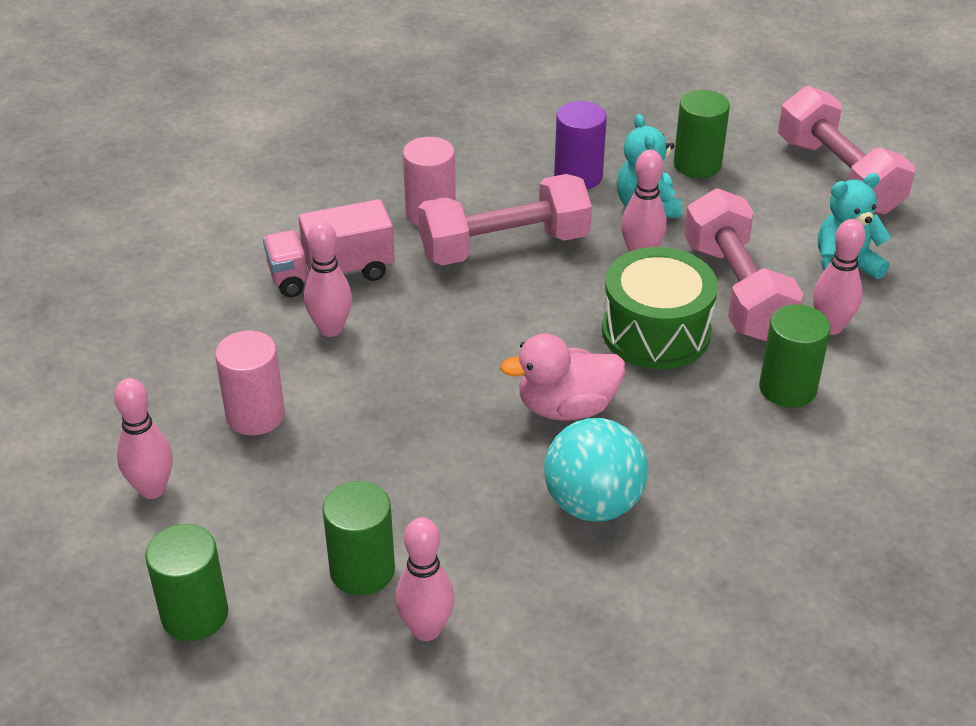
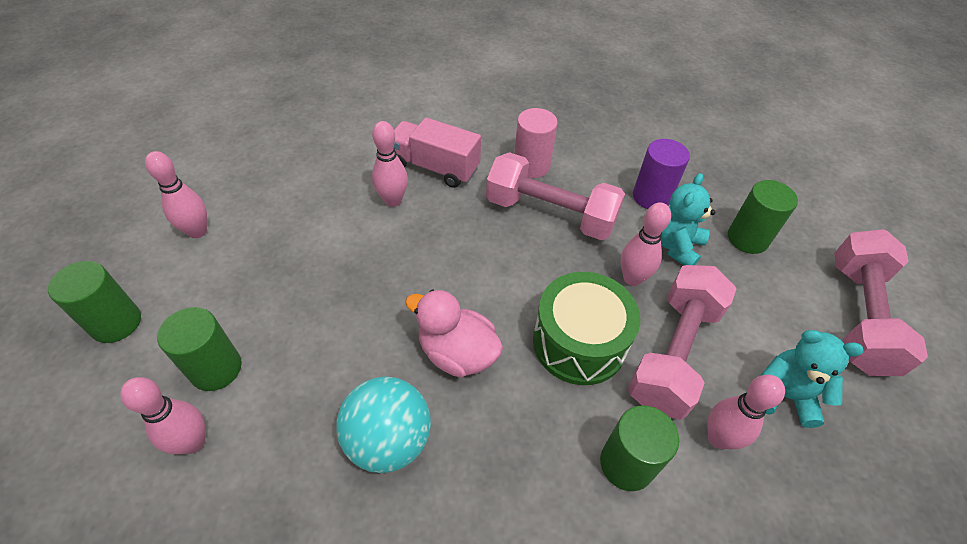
camera: 40 degrees right, 10 degrees up
pink cylinder [215,331,285,436] -> none

